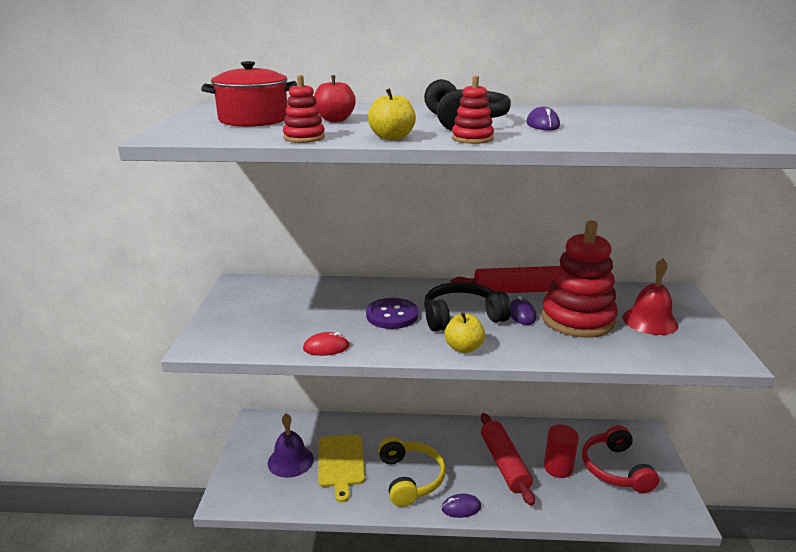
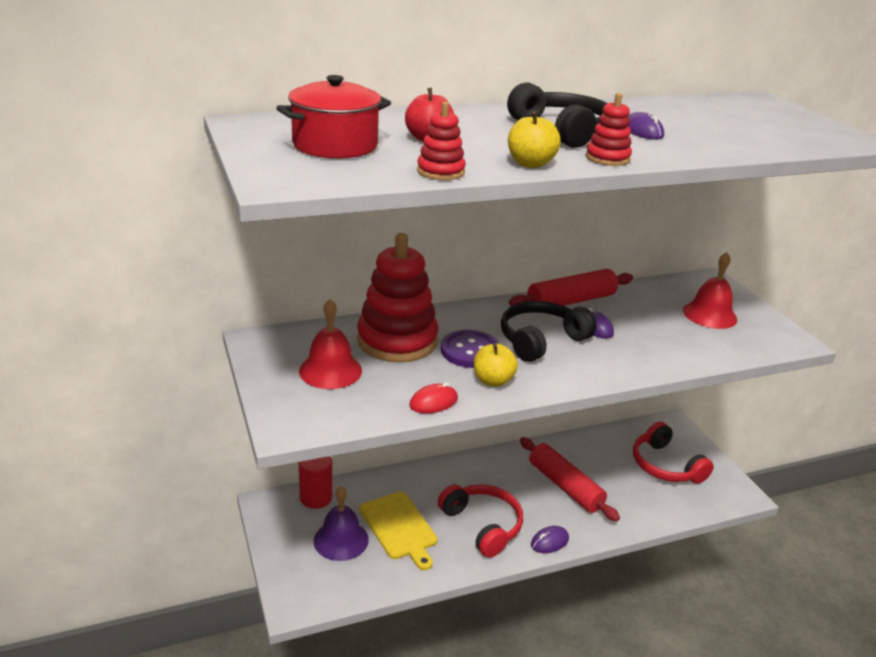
camera: 25 degrees left, 5 degrees up
yellow headphones [378,437,446,507] -> red headphones [438,484,523,557]
yellow apple [444,312,485,353] -> yellow apple moved to [474,343,518,387]
red stacking toy [541,220,618,338] -> red stacking toy moved to [357,233,438,363]
red cylinder [544,424,579,478] -> red cylinder moved to [299,456,332,509]
none -> red bell [299,299,362,389]

